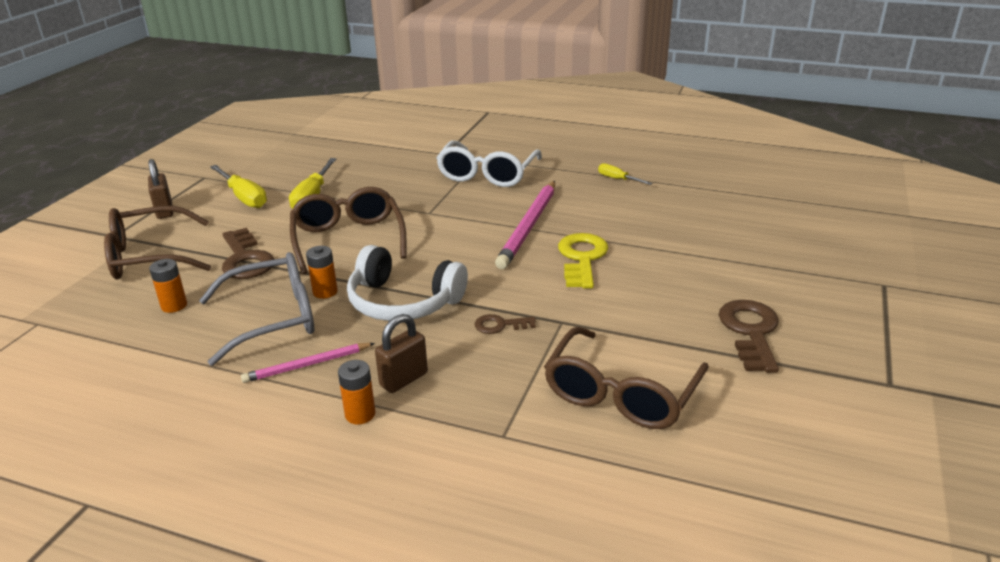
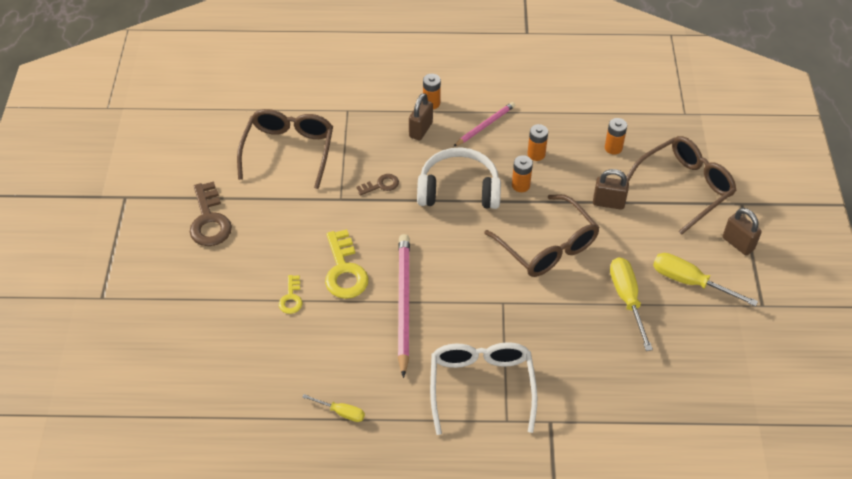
camera: 160 degrees right, 20 degrees up
grey glasses [199,252,314,366] -> orange battery [527,124,548,161]
brown key [222,228,274,279] -> brown padlock [593,169,629,210]
none -> yellow key [279,275,302,314]

